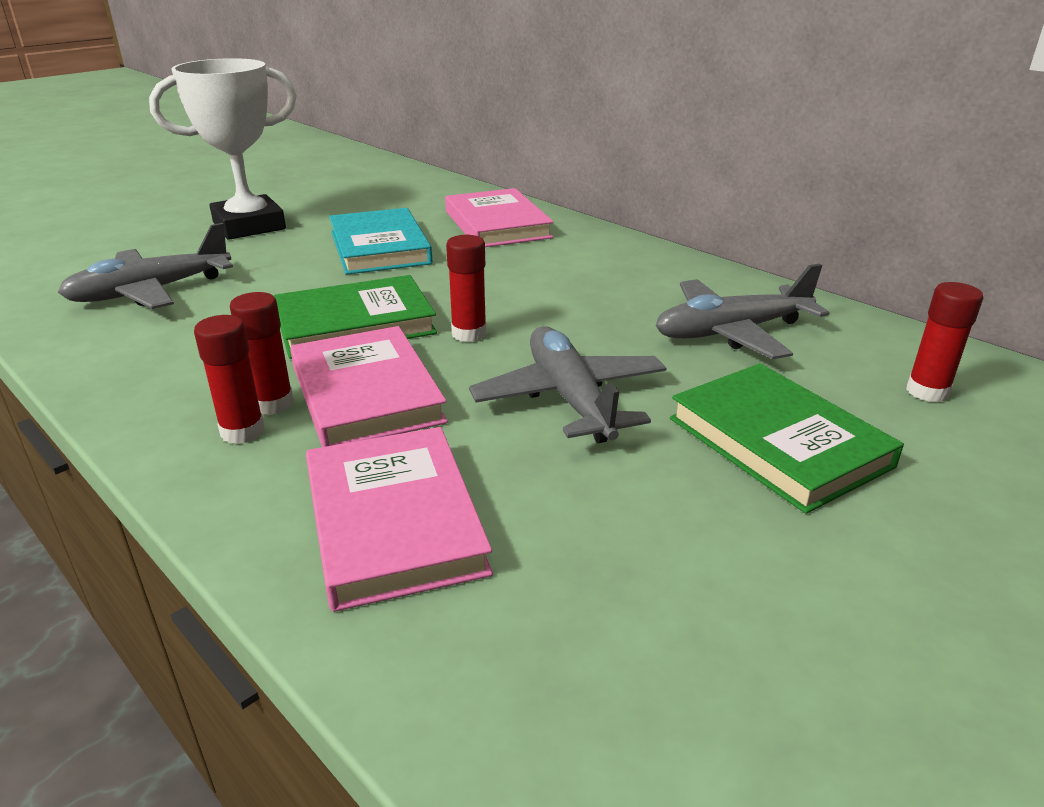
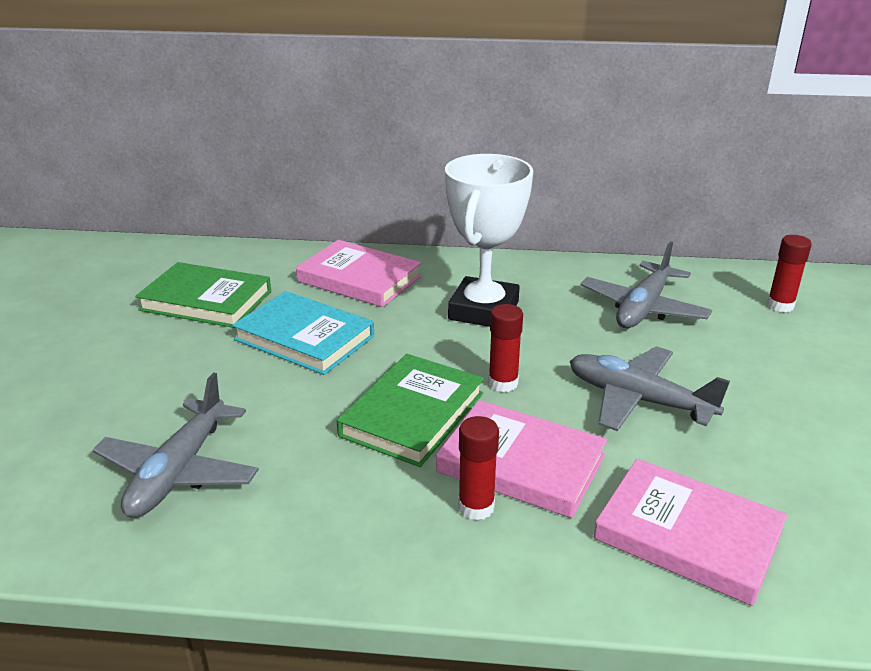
camera: 40 degrees left, 0 degrees up
white trophy [149,58,297,240] -> white trophy moved to [445,154,533,327]
red glue stick [194,315,265,444] -> none
green book [670,363,904,514] -> green book moved to [135,262,271,328]

